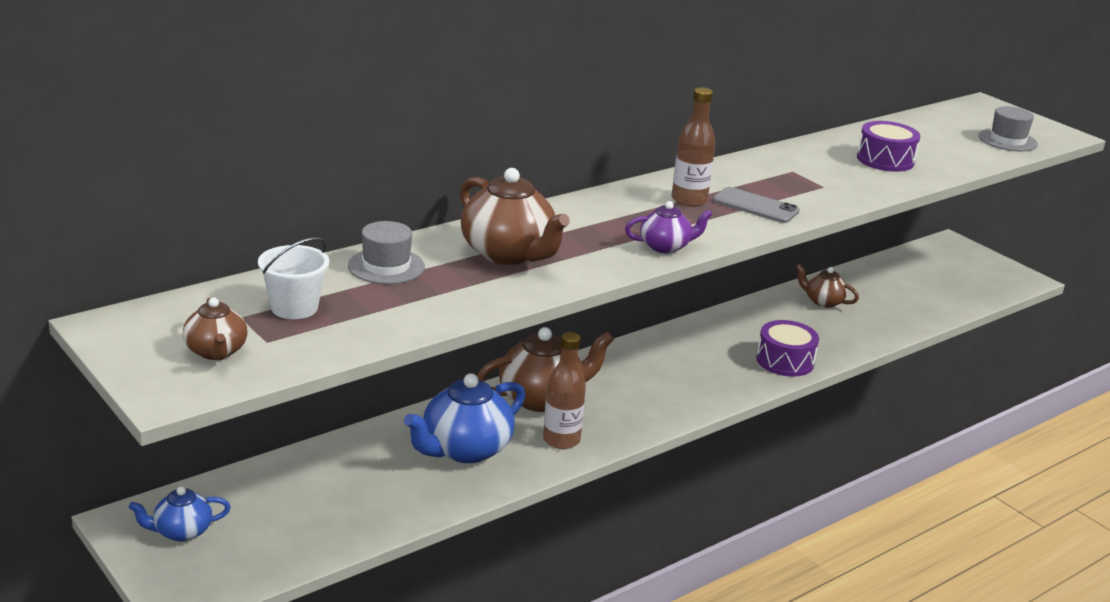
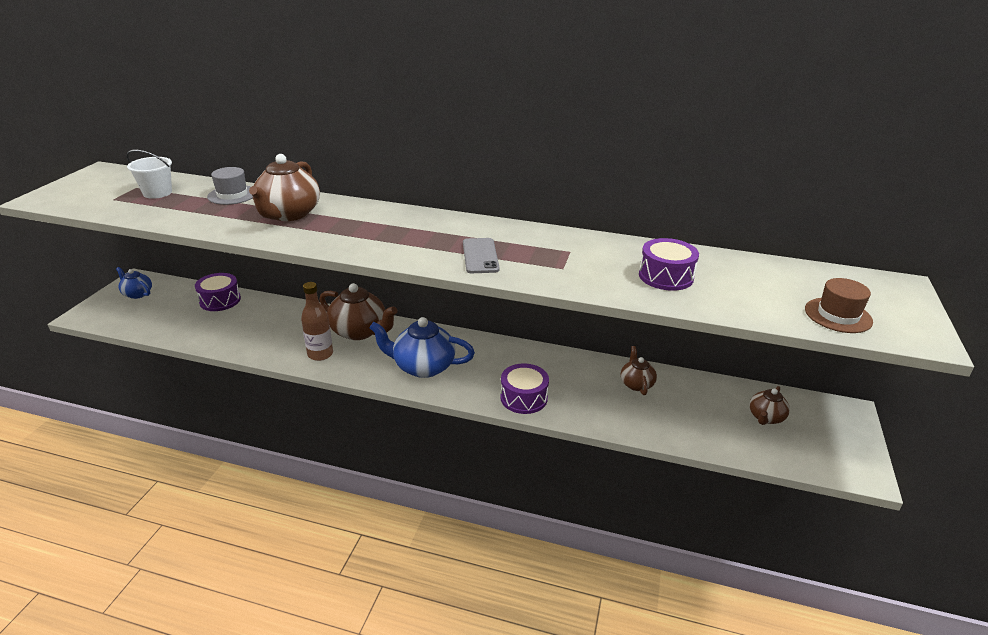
camera: 55 degrees right, 5 degrees up
brown teapot [183,297,247,360] -> brown teapot moved to [749,386,790,425]
blue teapot [404,373,525,463] -> blue teapot moved to [369,317,475,378]
purple teapot [625,201,713,253] -> none
brown bottle [672,87,716,207] -> none
grey hat [979,106,1038,151] -> brown hat [805,278,873,333]
none -> purple drum [195,273,241,311]

